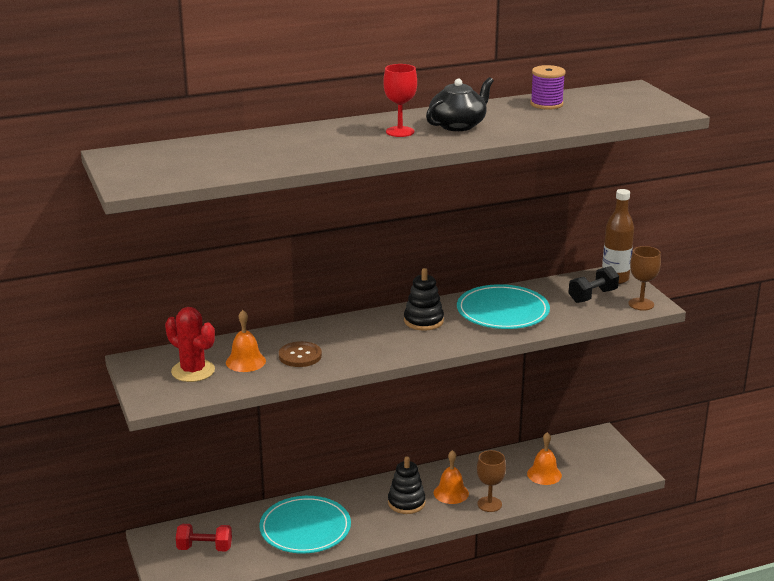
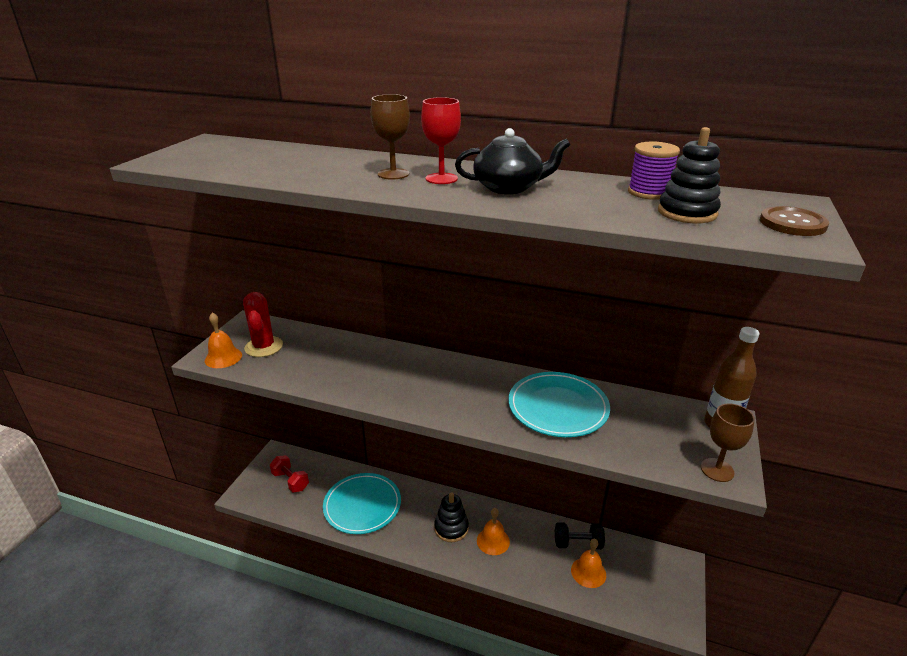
camera: 40 degrees right, 5 degrees up
orange bell [226,310,266,372] -> orange bell moved to [205,313,242,368]
brown button [279,341,322,367] -> brown button moved to [760,206,829,236]
black stacking toy [404,268,444,331] -> black stacking toy moved to [658,127,721,223]
brown goblet [477,450,506,512] -> brown goblet moved to [371,94,410,179]
black dumbbell [569,266,619,303] -> black dumbbell moved to [555,522,605,549]

